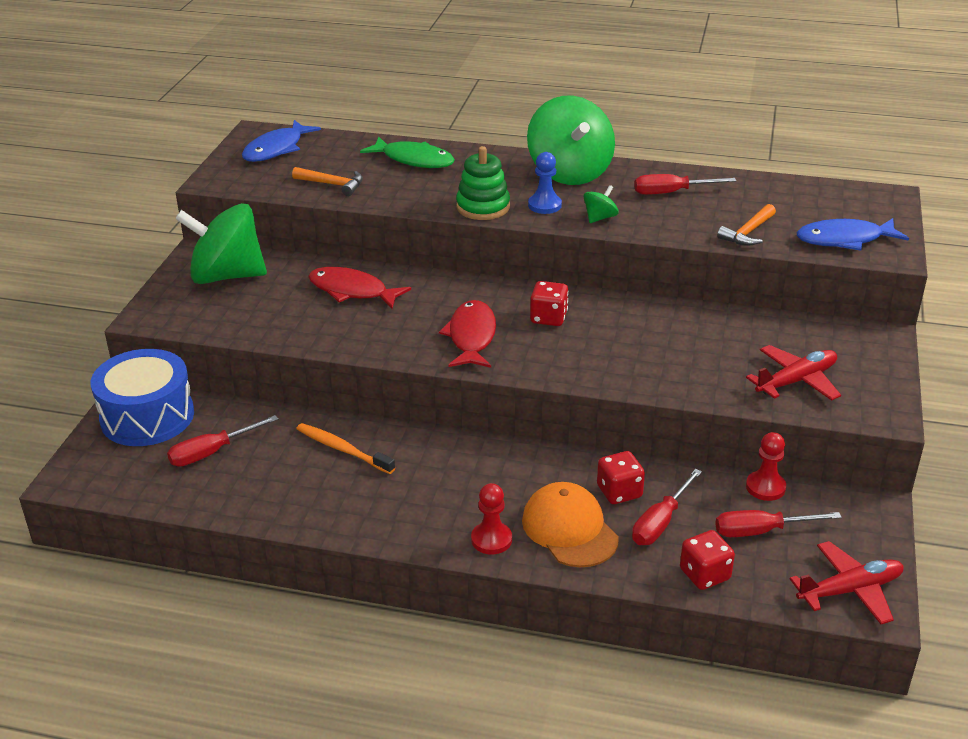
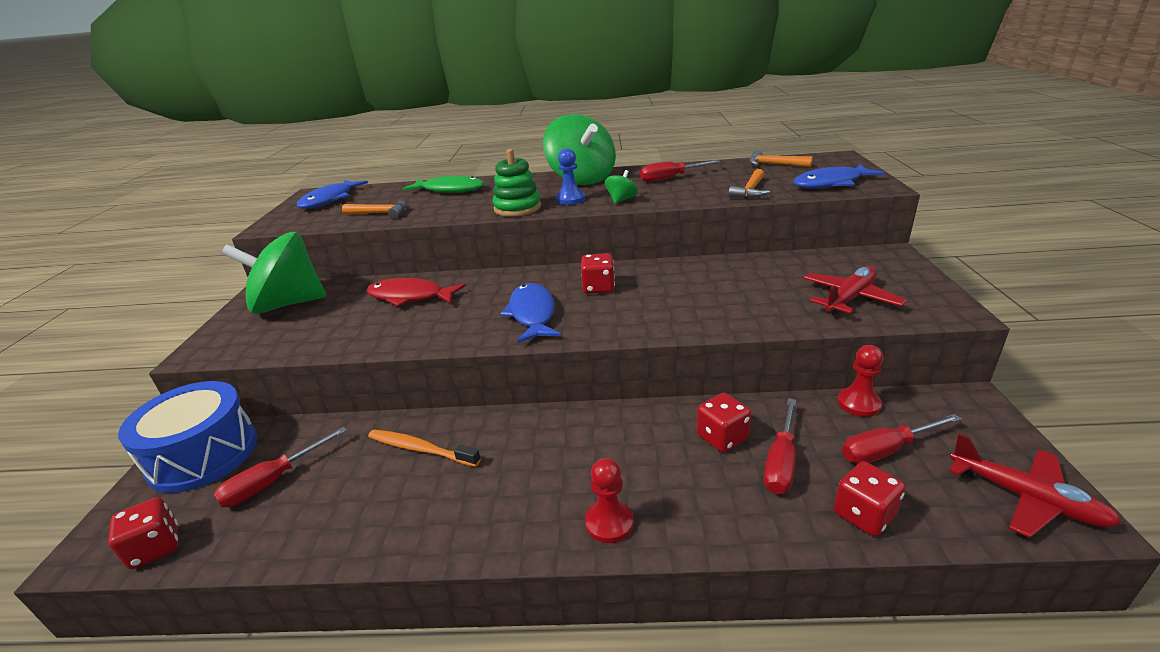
camera: 10 degrees left, 5 degrees down
red fish [439,300,496,368] -> blue fish [500,283,561,343]
orange cap [522,482,619,567] -> none
red plane [790,541,904,624] -> red plane turned 75 degrees clockwise [949,434,1122,538]
none -> red dice [108,497,178,569]
none -> orange hammer [749,150,813,167]

